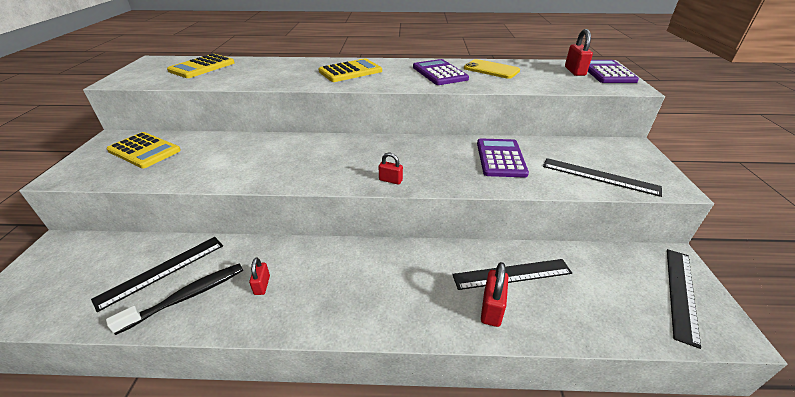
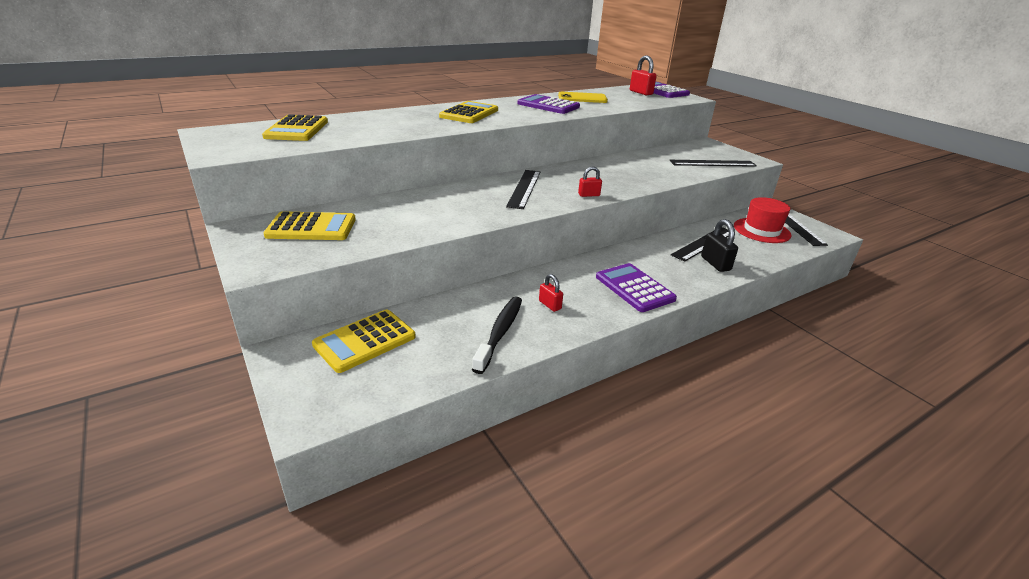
camera: 35 degrees left, 5 degrees down
black ruler [91,237,223,312] -> black ruler moved to [506,170,540,209]
purple calculator [477,138,529,178] -> purple calculator moved to [596,263,677,312]
red padlock [481,262,508,327] -> black padlock [701,219,738,272]
none -> yellow calculator [312,309,416,373]
none -> red hat [734,197,791,243]

